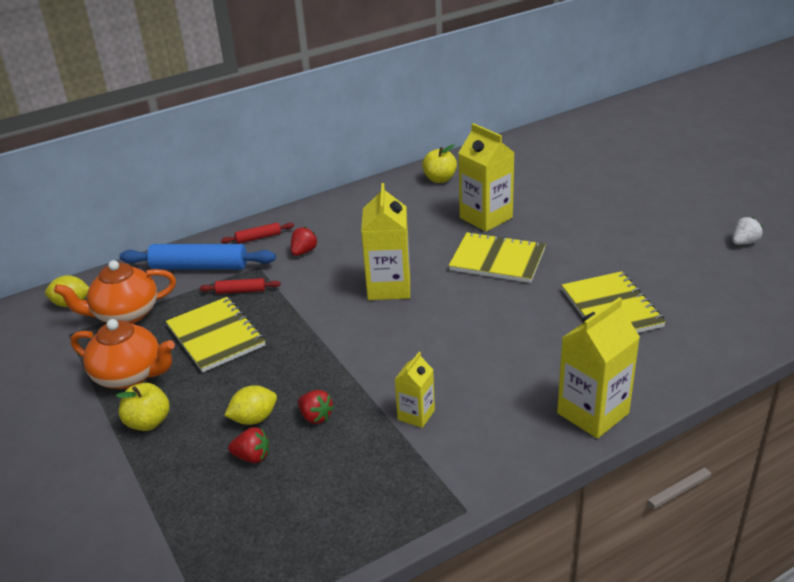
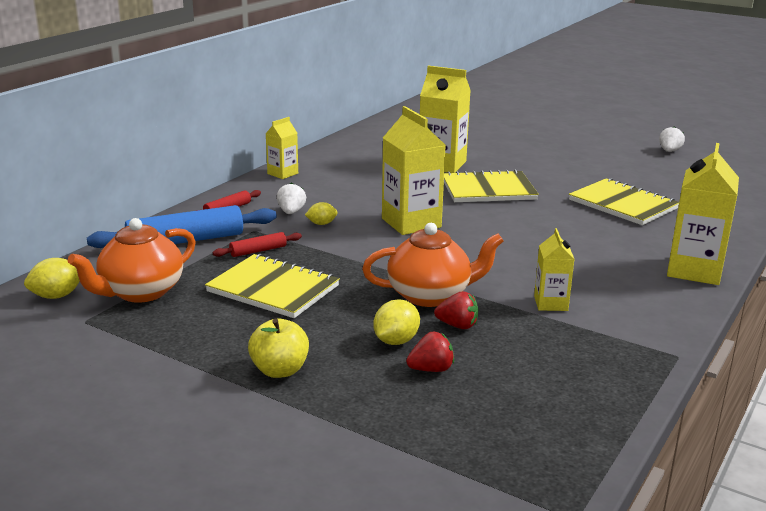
camera: 30 degrees left, 10 degrees down
orange teapot [71,319,175,389] -> orange teapot moved to [362,223,503,307]
red strawberry [291,227,318,256] -> white strawberry [277,183,306,214]
yellow apple [422,144,457,183] -> none
none -> yellow carton [265,117,298,179]
none -> yellow lemon [305,202,338,225]

